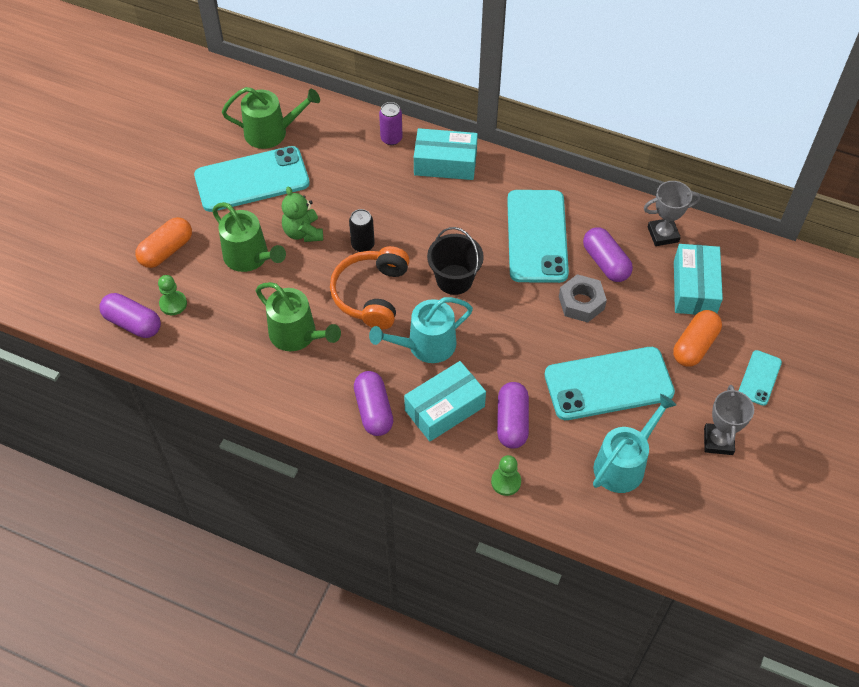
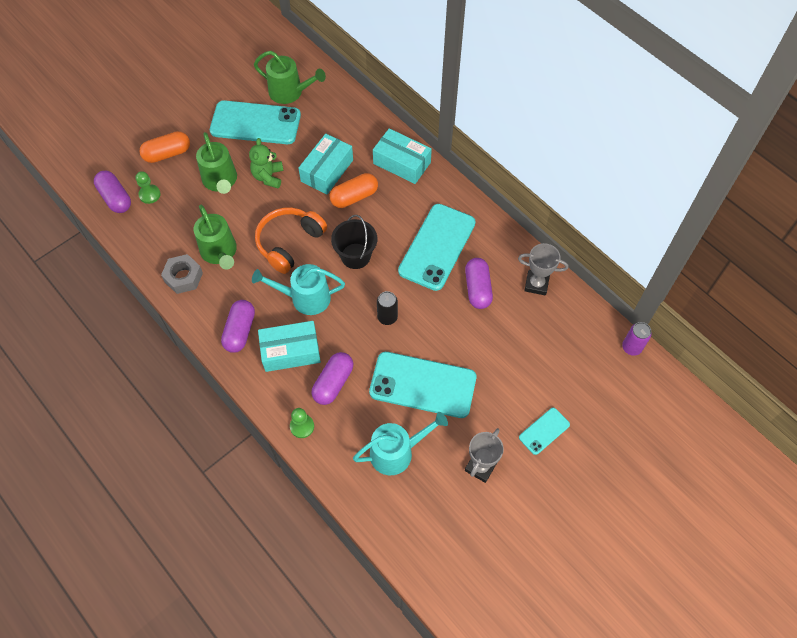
camera: 25 degrees right, 5 degrees up
black can [349,209,375,252] -> black can moved to [377,291,398,325]
purple can [379,102,403,145] -> purple can moved to [622,322,652,356]
grey nut [559,274,607,323] -> grey nut moved to [161,254,203,294]
orange capsule [673,310,722,367] -> orange capsule moved to [330,173,378,208]
turquoise box [674,244,723,315] -> turquoise box moved to [298,134,353,194]

